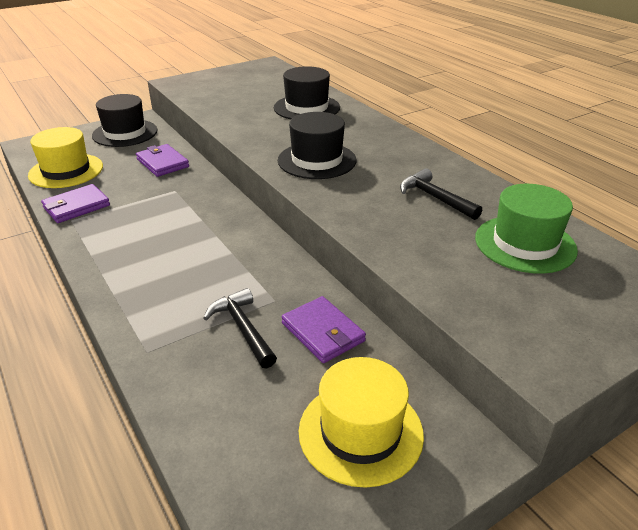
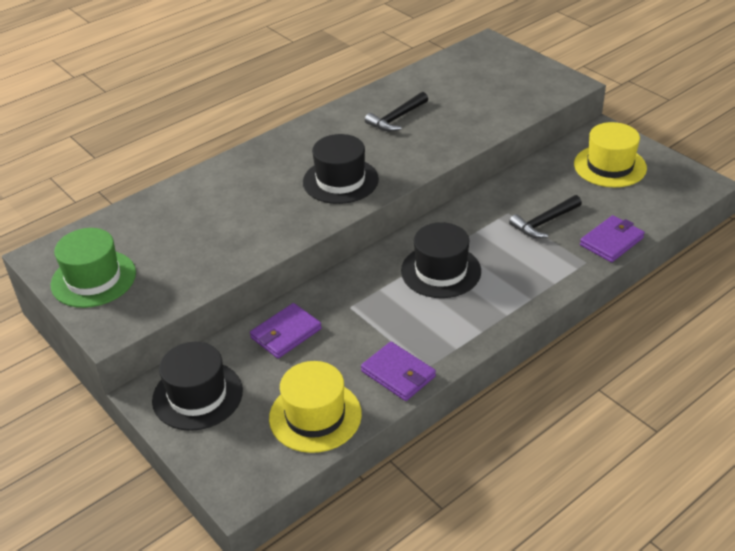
camera: 95 degrees left, 5 degrees up
black hat [274,66,340,119] -> black hat moved to [401,222,481,298]
purple wallet [282,296,366,363] -> purple wallet moved to [580,215,645,262]
green hat [475,184,578,274] -> green hat moved to [50,228,136,308]

